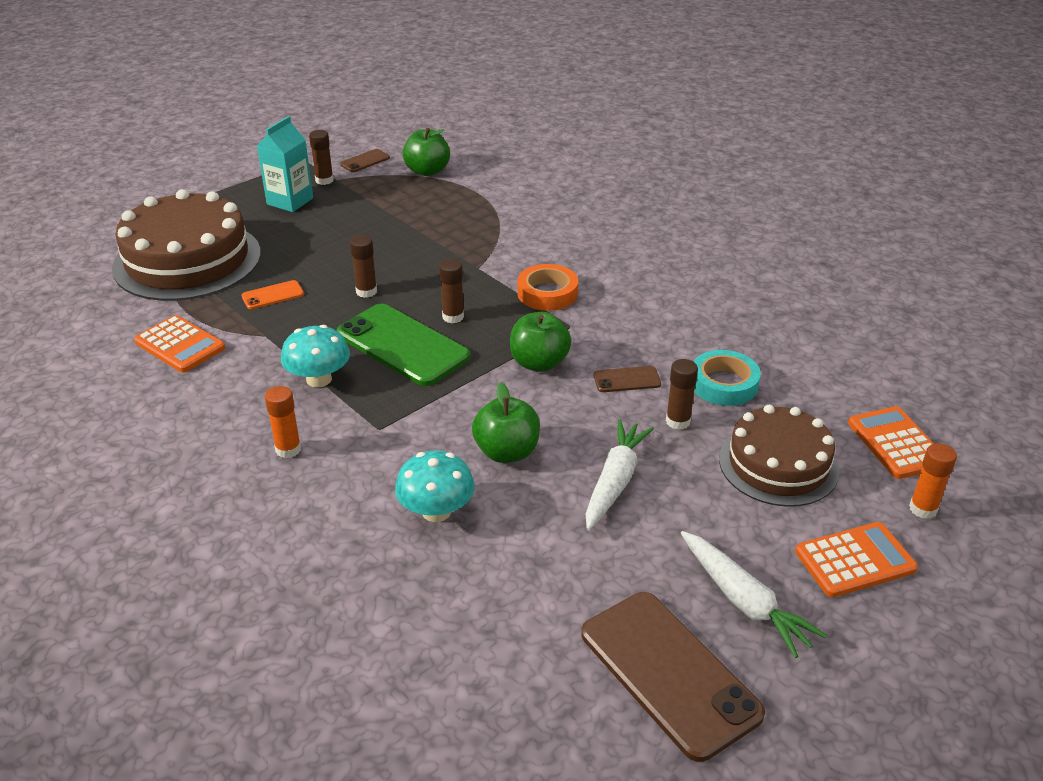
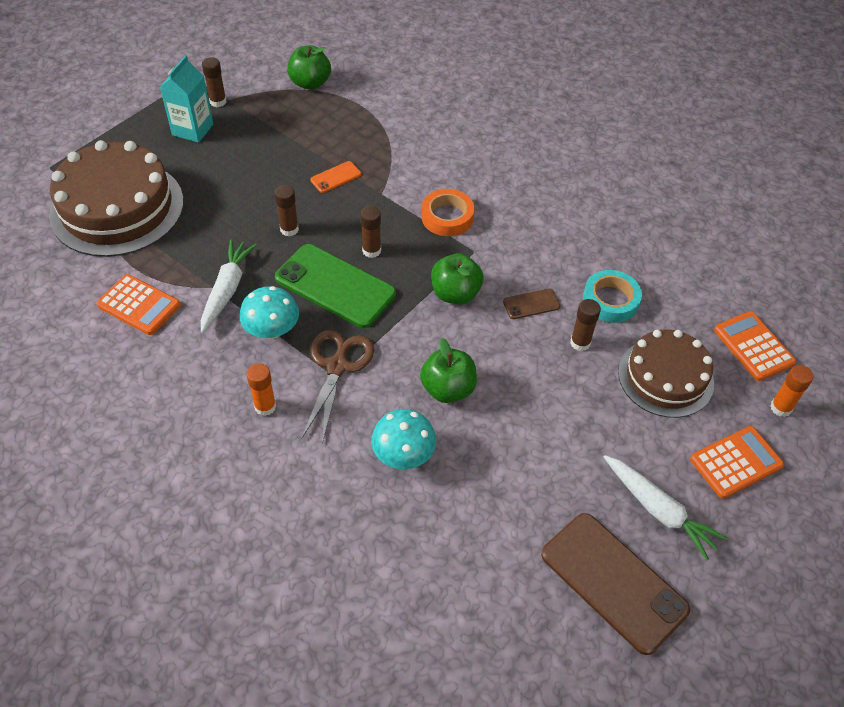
camera: 10 degrees left, 15 degrees up
orange phone [242,280,304,309] -> orange phone moved to [310,161,361,193]
brown phone [340,149,390,172] -> none
white carrot [586,419,654,530] -> white carrot moved to [201,239,257,333]
none -> brown scissors [302,330,374,444]

